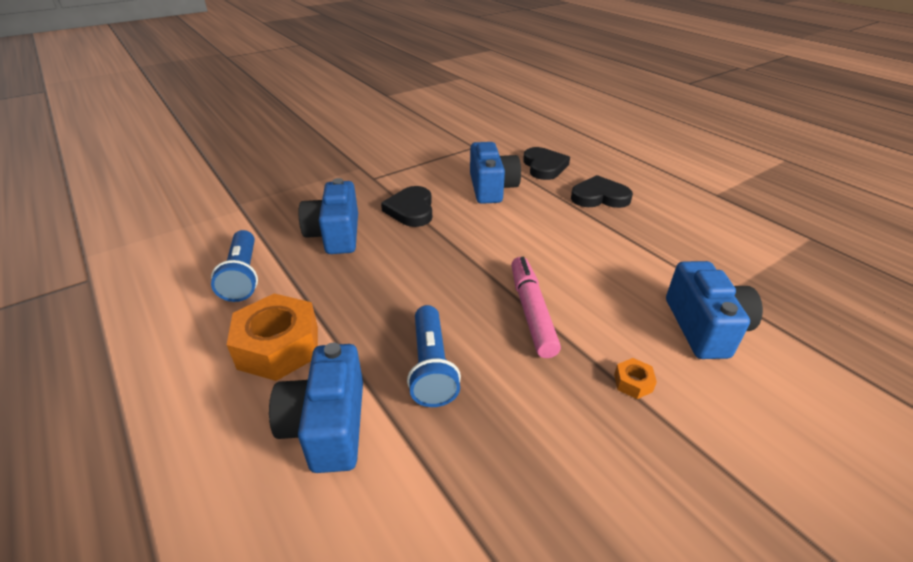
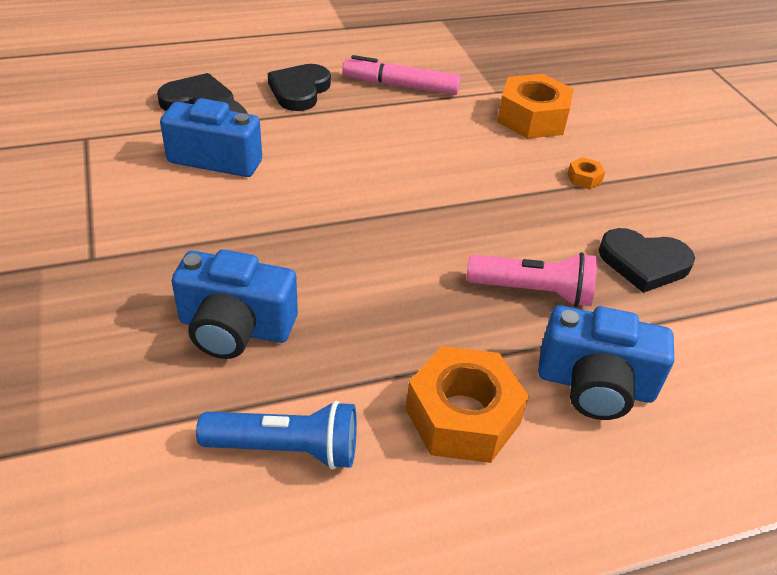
camera: 75 degrees left, 5 degrees up
black heart [381,186,432,227] -> black heart moved to [599,228,695,293]
blue flashlight [407,305,461,407] -> pink flashlight [467,252,597,307]
pink marker [511,257,561,358] -> pink marker moved to [342,55,461,95]
blue camera [666,261,763,359] -> orange nut [497,74,574,139]

